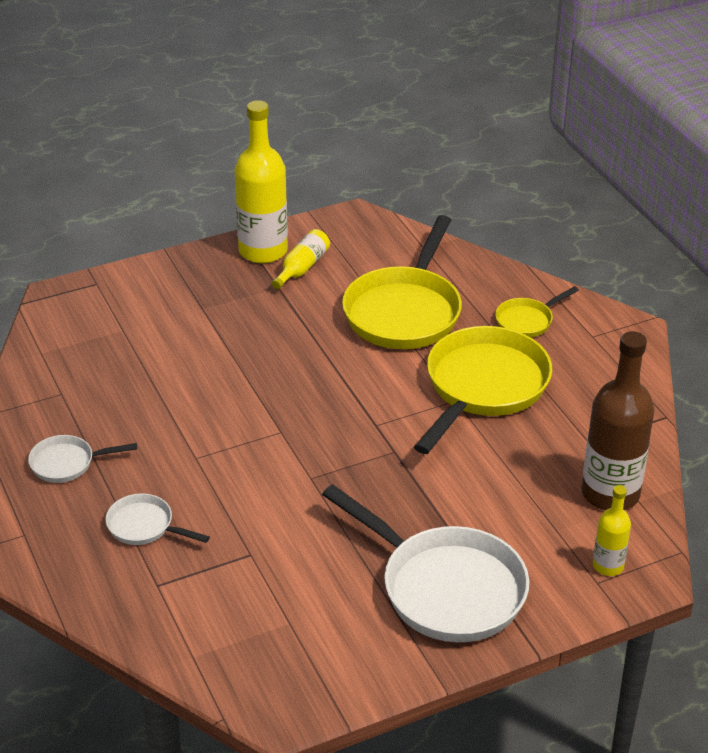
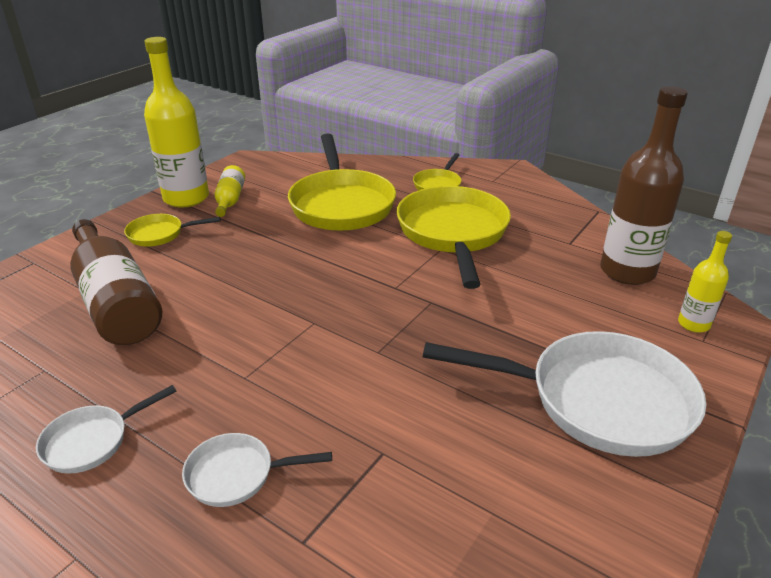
camera: 30 degrees left, 5 degrees down
none -> brown bottle [70,219,162,345]
none -> yellow pan [124,214,220,247]

